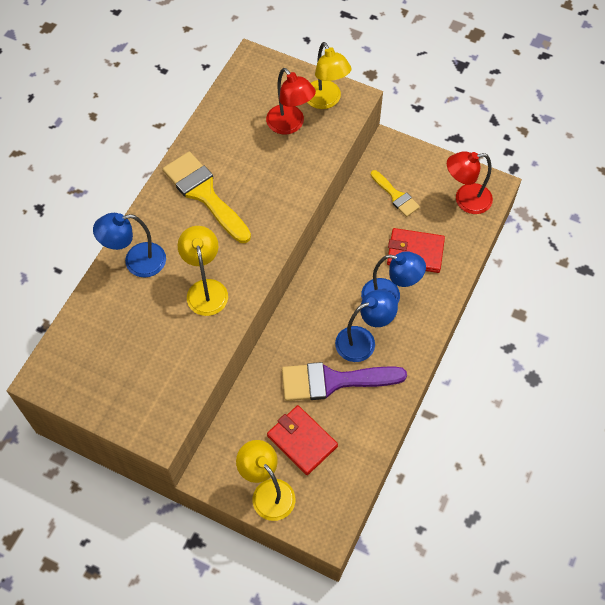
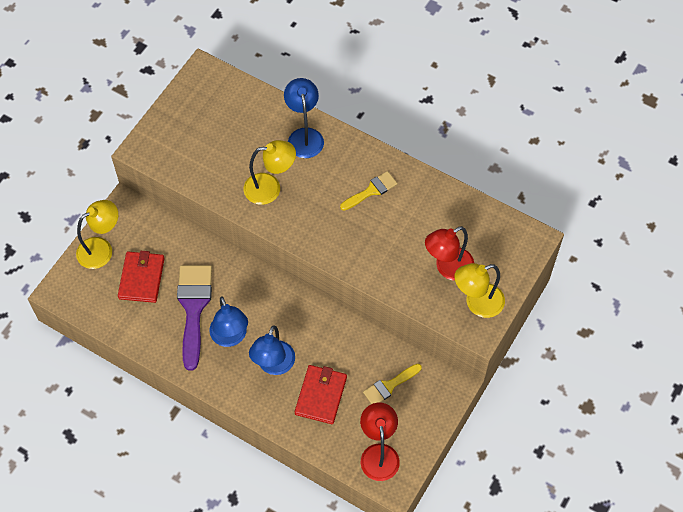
camera: 95 degrees right, 0 degrees up
yellow brush [163,152,251,243] -> yellow brush [340,171,398,211], size x0.56
red wallet [267,405,338,475] -> red wallet turned 45 degrees counterclockwise [118,251,165,303]

